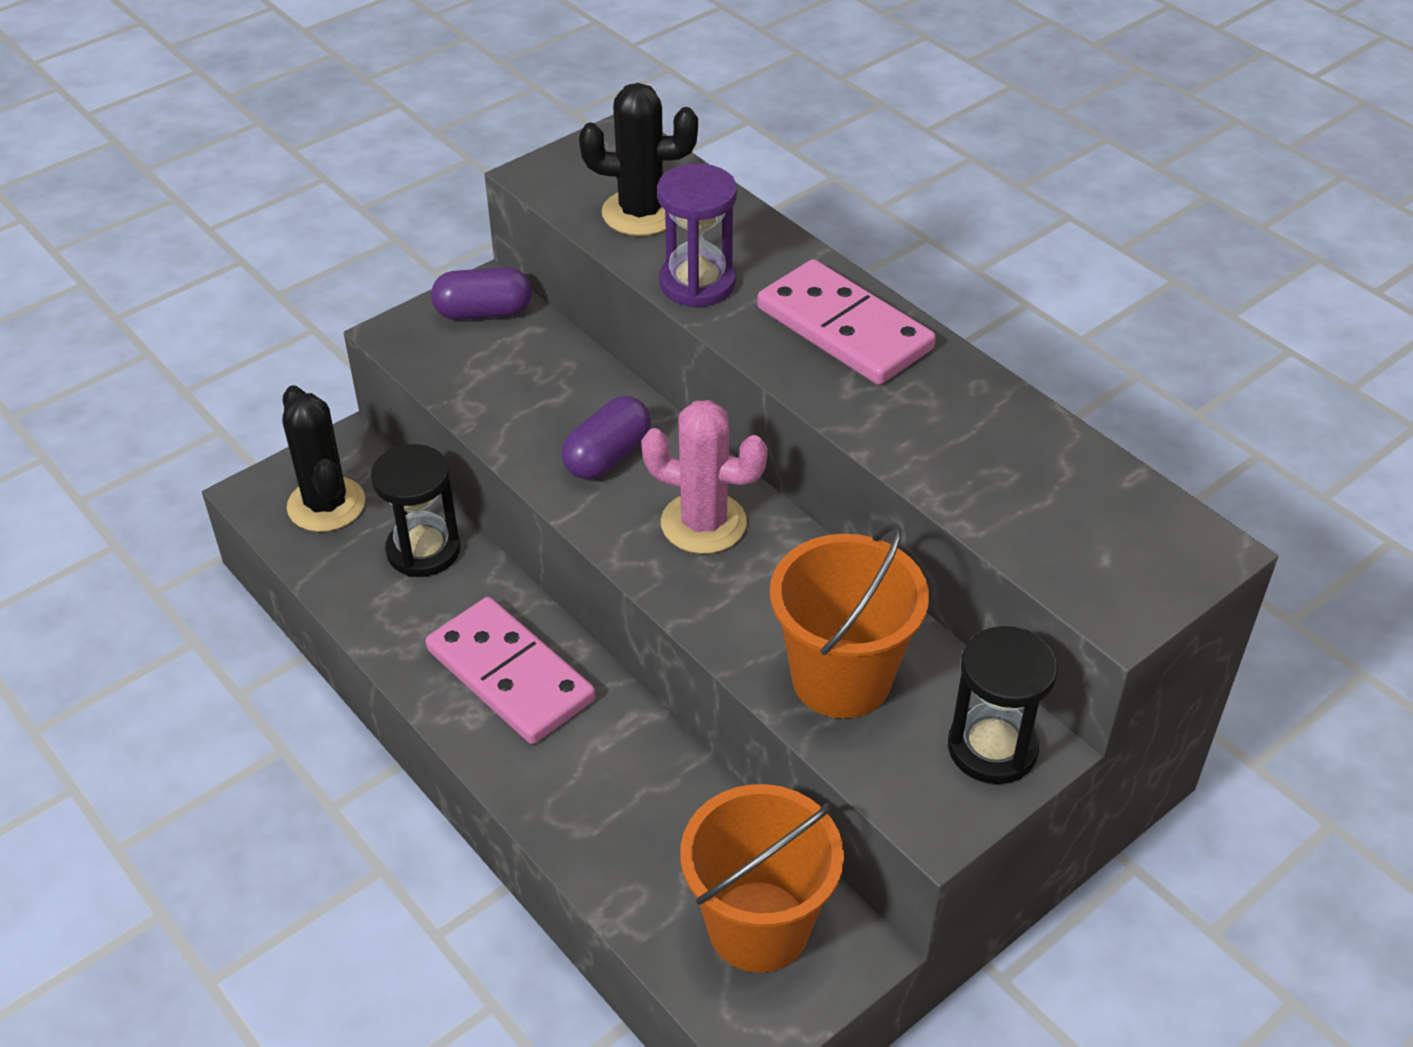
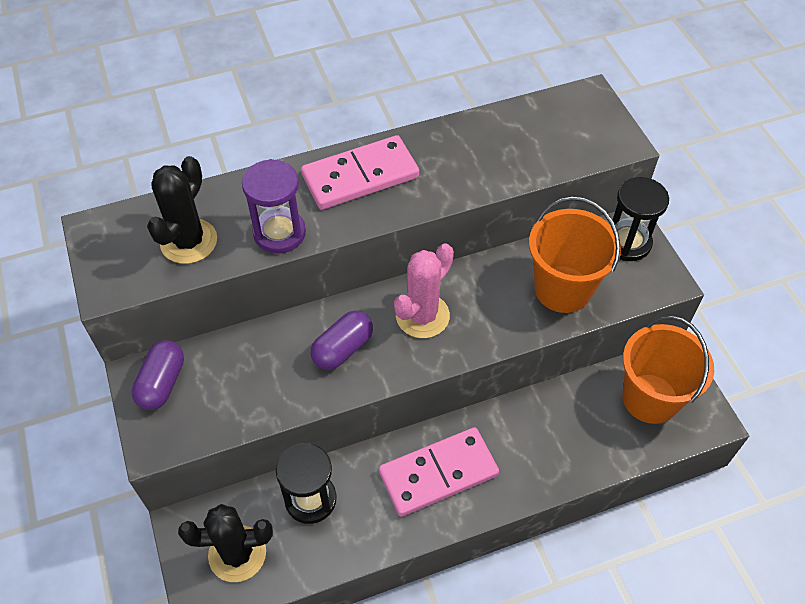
camera: 70 degrees left, 10 degrees up
purple capsule [561,396,651,480] -> purple capsule turned 75 degrees clockwise [311,311,373,370]

